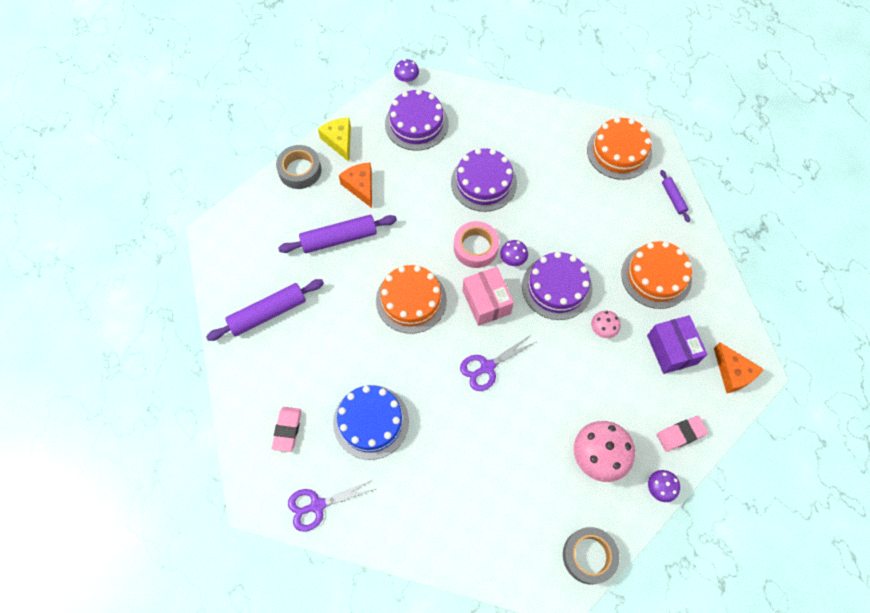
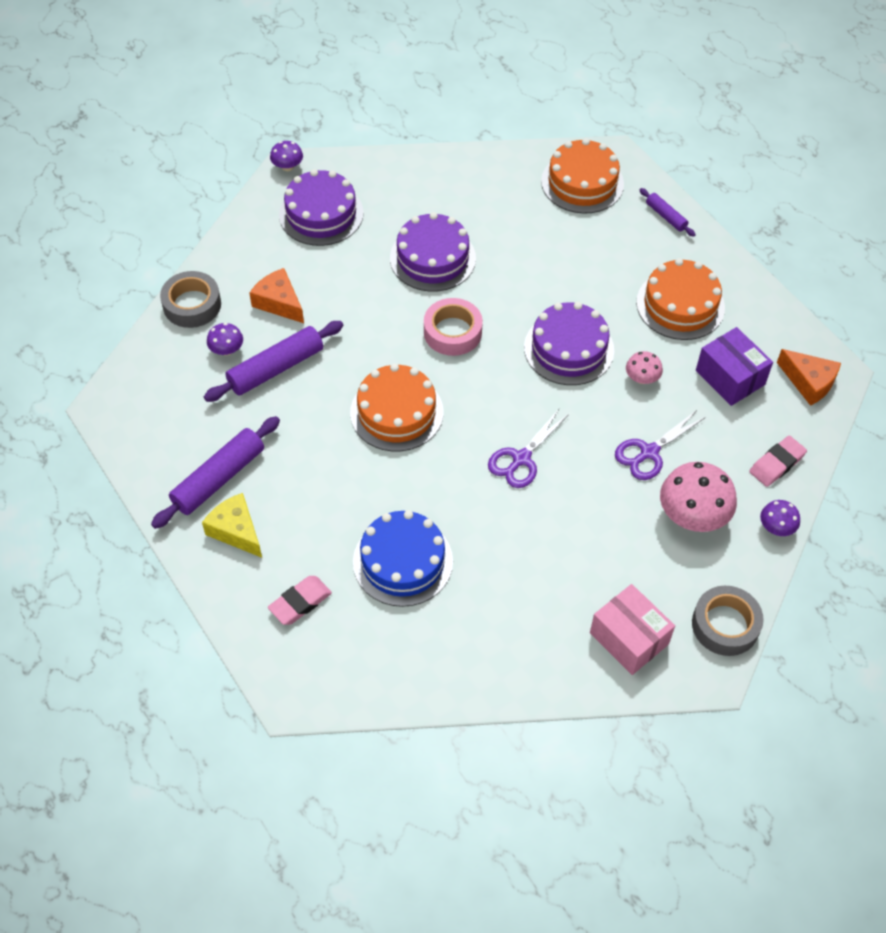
camera: 20 degrees left, 10 degrees down
pink eraser [272,407,302,452] -> pink eraser turned 60 degrees clockwise [268,576,332,625]
purple scissors [288,479,376,532] -> purple scissors moved to [615,410,706,480]
yellow cheese [318,118,351,162] -> yellow cheese moved to [202,493,262,558]
pink box [463,267,514,326] -> pink box moved to [590,584,675,675]
purple mushroom [500,240,528,266] -> purple mushroom moved to [207,323,243,356]

